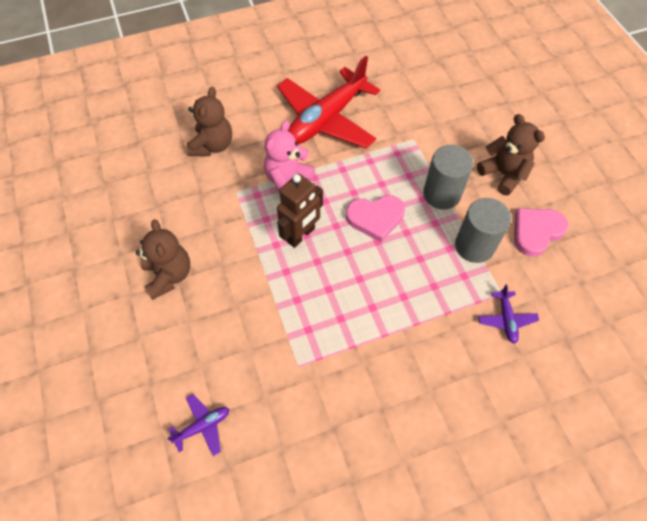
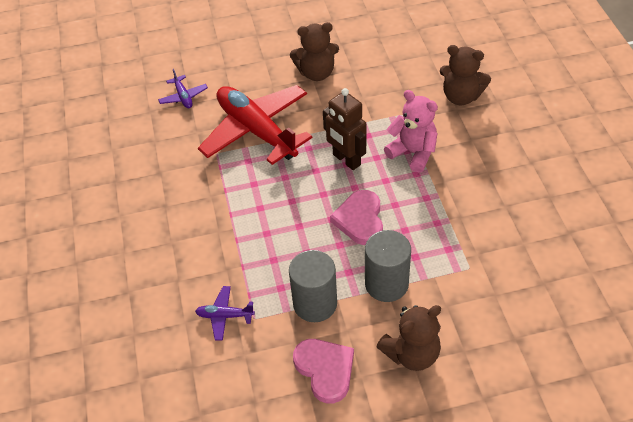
camera: 100 degrees right, 10 degrees down
red plane [277,56,380,148] -> red plane moved to [198,85,312,165]

